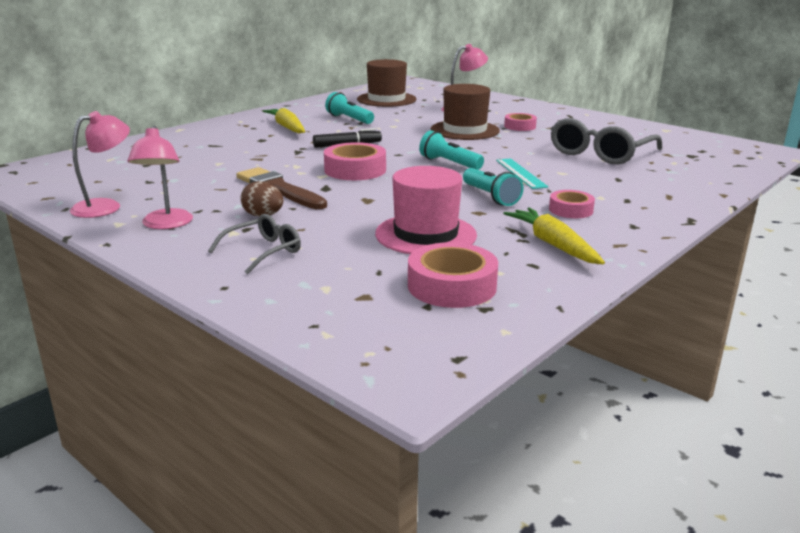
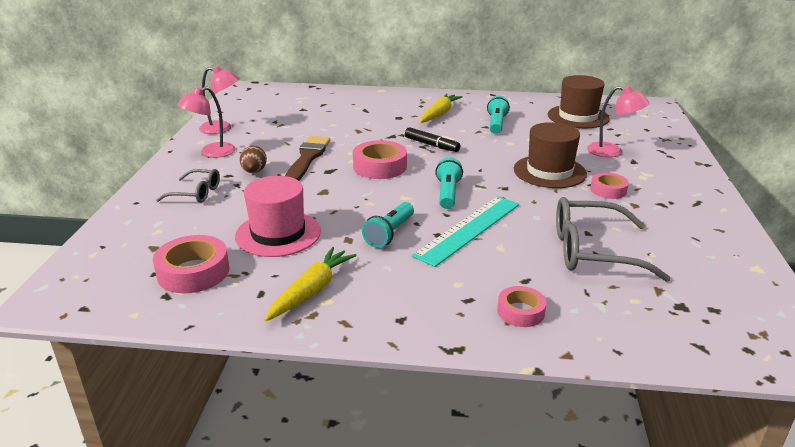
camera: 55 degrees right, 5 degrees up
turquoise ruler [496,158,548,189] -> turquoise ruler [412,196,519,267], size x1.62
pink tape [549,190,595,218] -> pink tape moved to [497,286,547,327]

